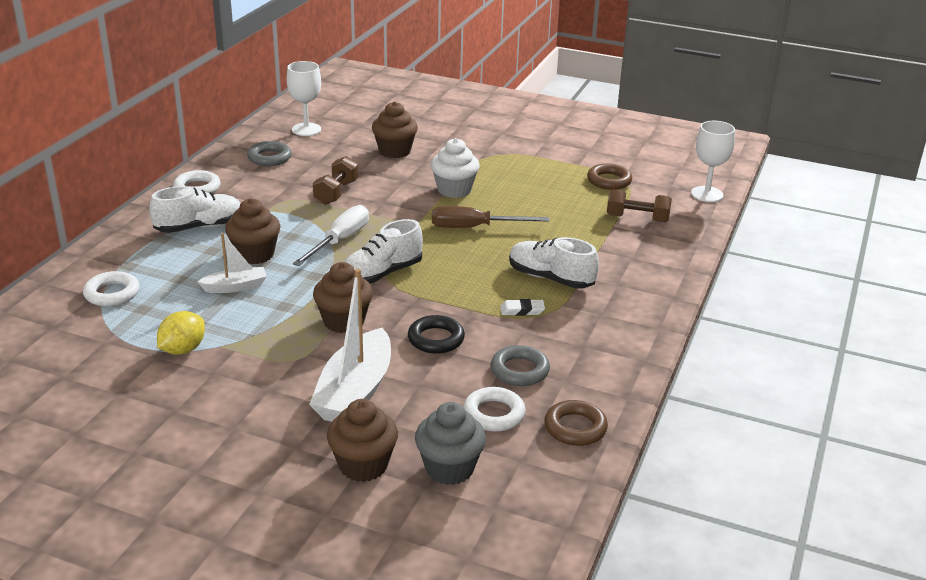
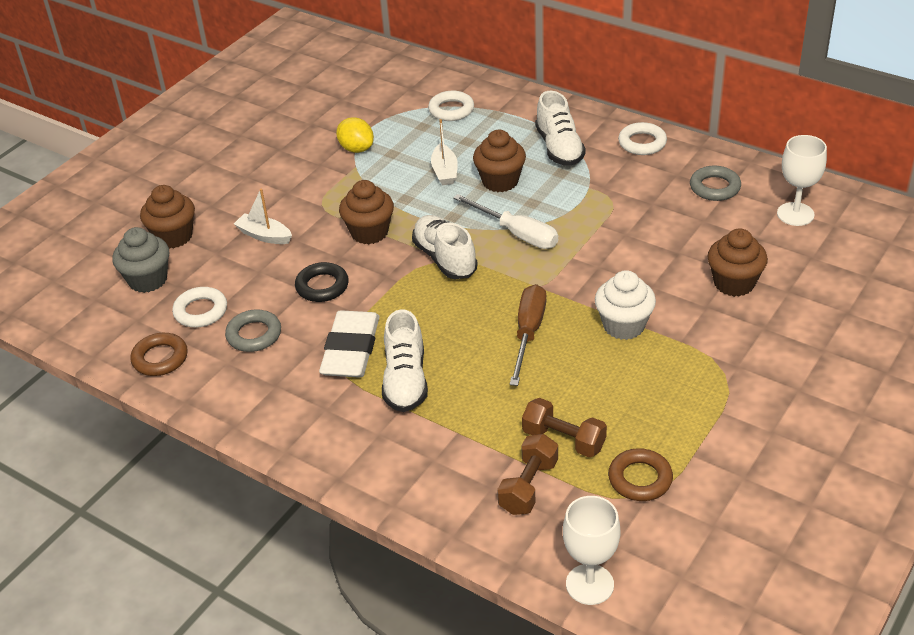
camera: 105 degrees right, 10 degrees up
white boat [309,269,391,422] -> white boat [234,189,292,244], size x0.54
brown dumbbell [313,156,358,205] -> brown dumbbell moved to [522,398,607,457]
white eraser [500,299,545,316] -> white eraser [319,310,379,378], size x2.25
white shoe [509,237,599,289] -> white shoe turned 135 degrees clockwise [382,309,428,412]

